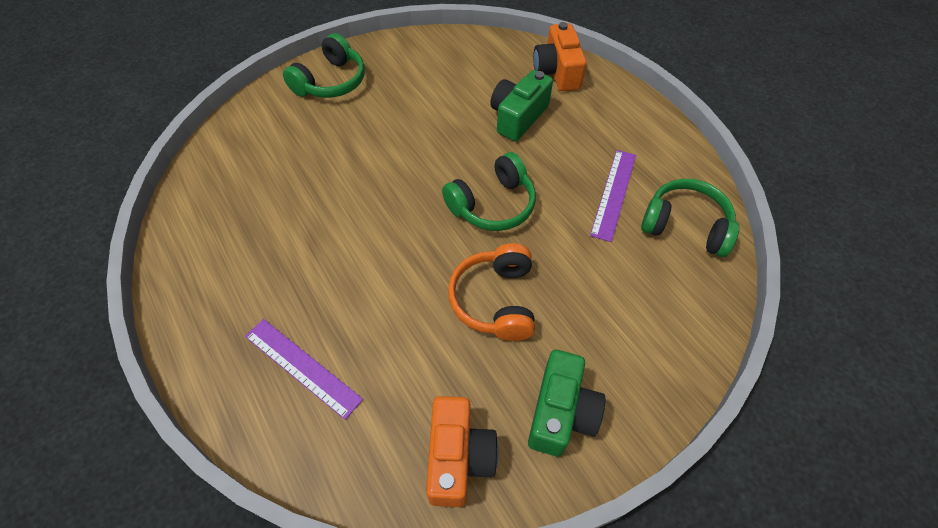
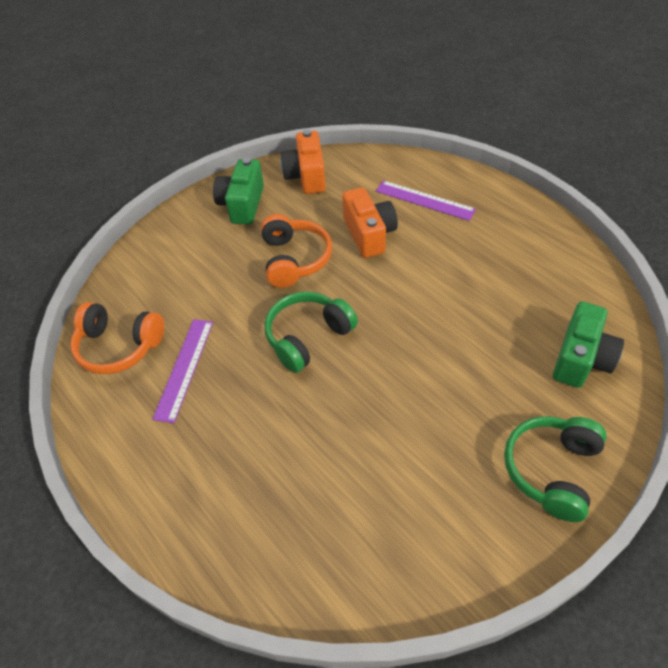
camera: 175 degrees right, 5 degrees down
green camera [490,70,553,141] -> green camera moved to [553,301,624,388]
orange camera [533,22,587,91] -> orange camera moved to [342,187,398,258]
green headphones [641,179,739,257] -> orange headphones [70,302,164,374]

